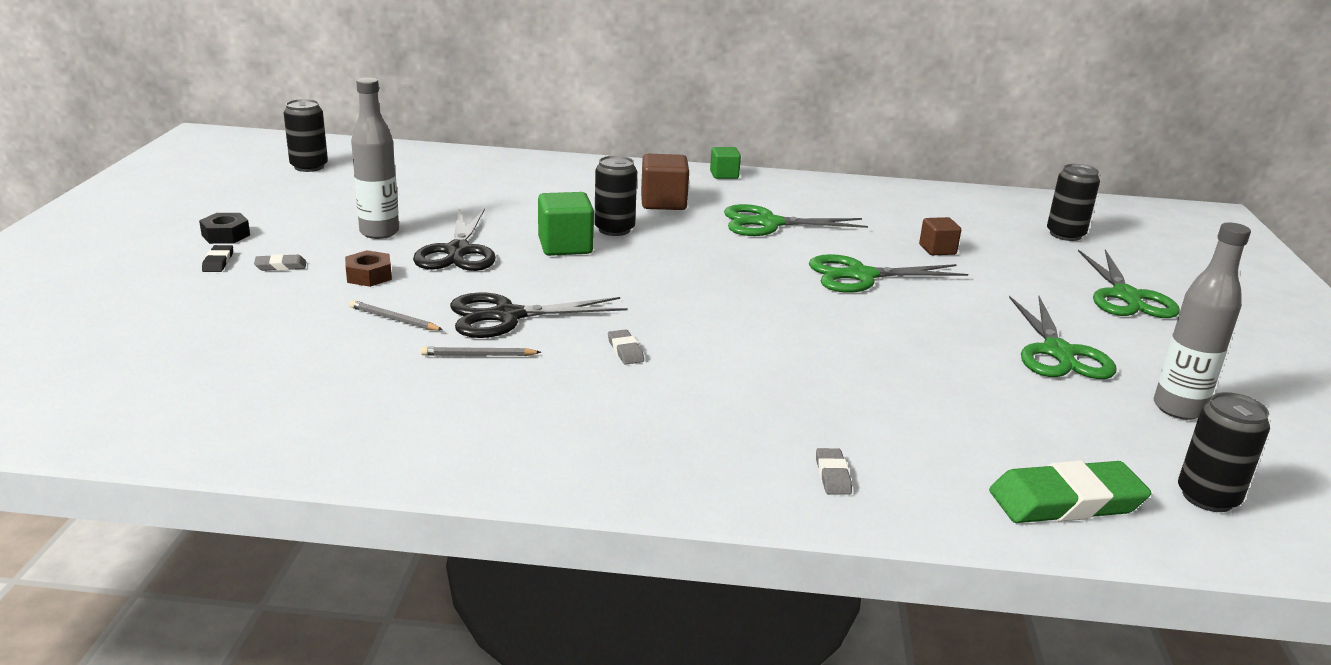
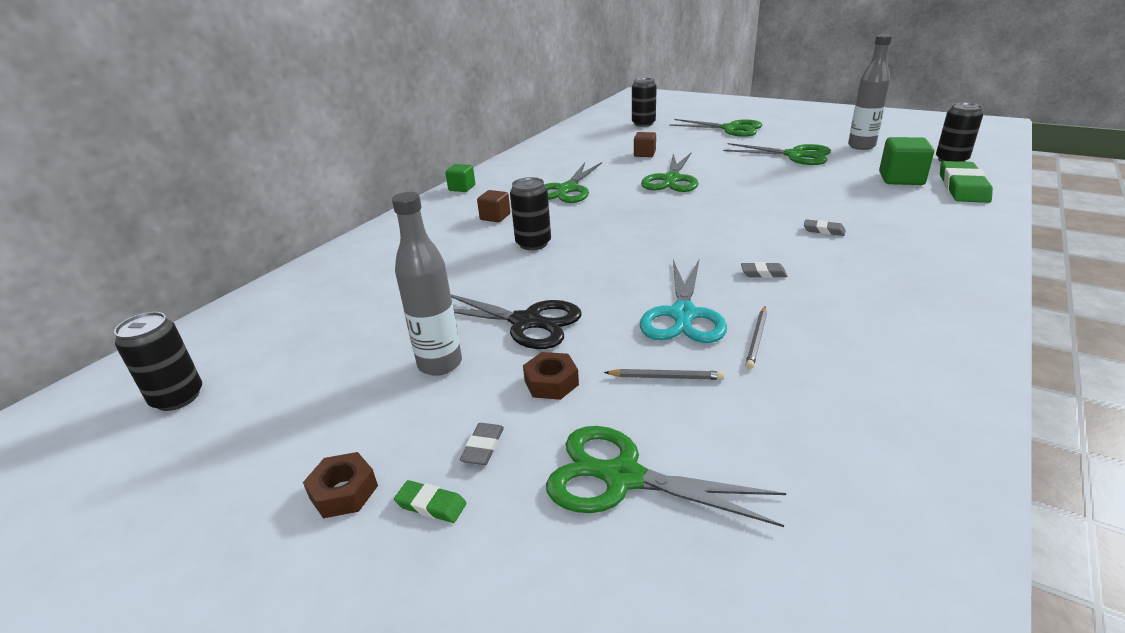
camera: 60 degrees left, 5 degrees up
black nut [199,213,250,244] -> brown nut [303,452,378,518]
black eraser [202,245,233,272] -> green eraser [394,480,467,523]
grey pencil [349,300,443,330] -> grey pencil turned 135 degrees counterclockwise [604,369,724,380]
black scissors [450,293,628,338] -> turquoise scissors [640,260,727,343]
green cube [538,192,594,256] -> green cube moved to [879,137,934,185]
brown cube [641,154,689,210] -> brown cube [477,190,510,222], size x0.62
grey eraser [816,448,852,495] -> grey eraser moved to [804,219,845,236]
none -> green scissors [546,426,786,527]

